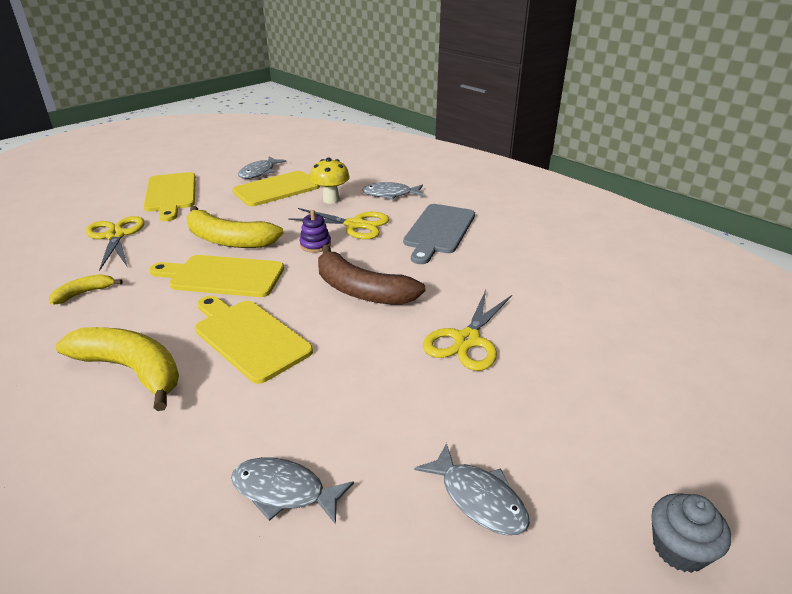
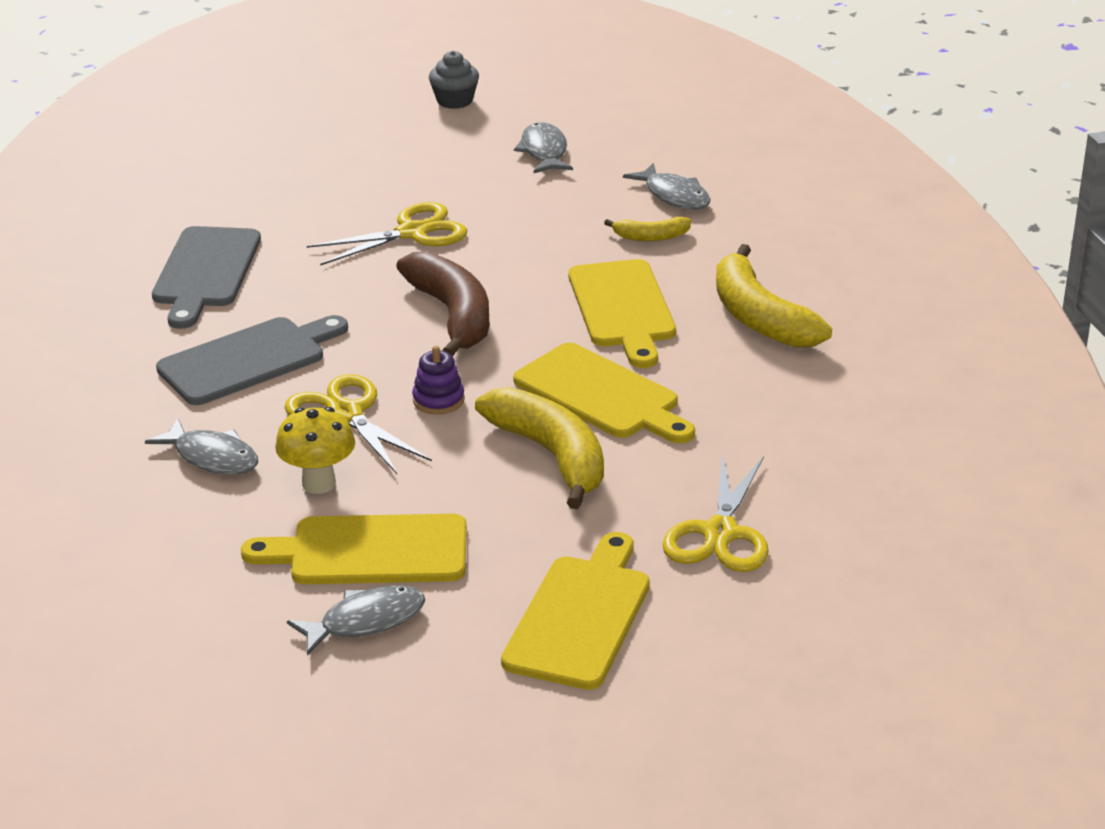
camera: 145 degrees left, 0 degrees up
yellow banana [49,274,122,305] -> yellow banana moved to [604,217,691,241]
none -> grey cutting board [152,226,261,329]

